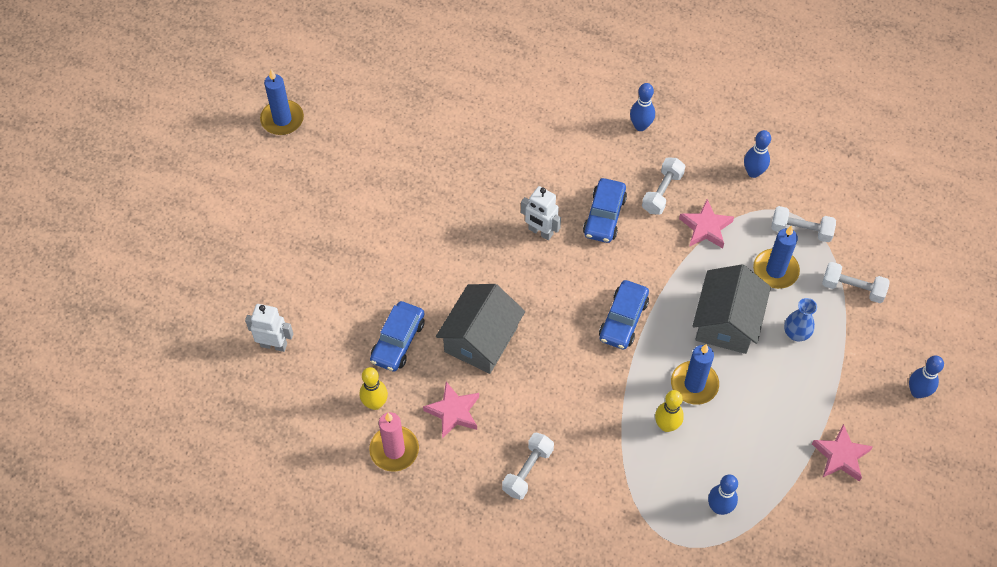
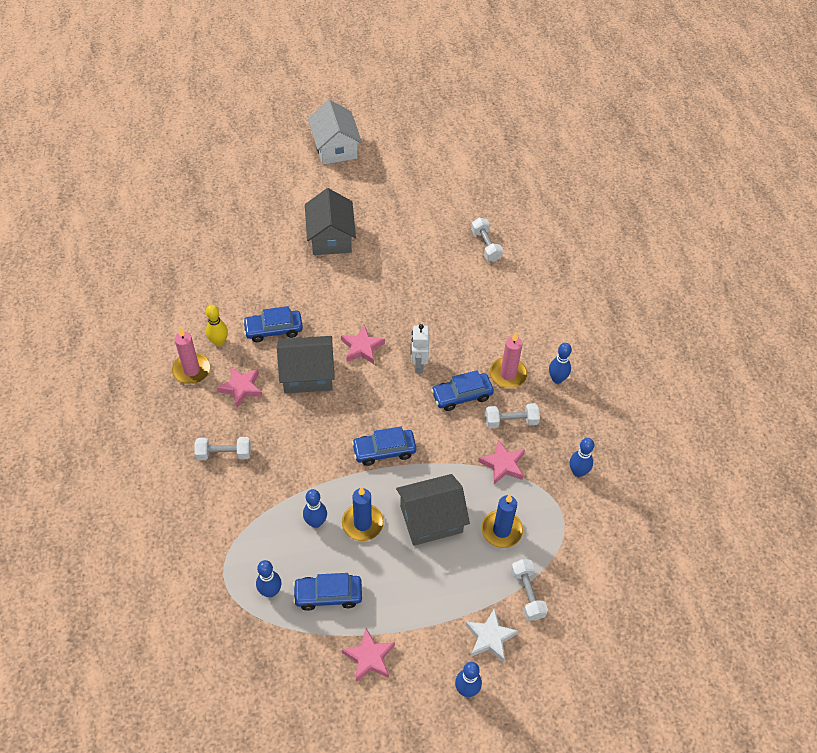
camera: 55 degrees right, 5 degrees down
white robot [245,304,293,352] -> none
blue candle [260,70,304,135] -> none
yellow bowling pin [655,390,684,432] -> blue bowling pin [303,489,327,528]
white dumbbell [771,206,836,242] -> white dumbbell moved to [471,218,503,262]
blue vase [784,298,817,341] -> none
none -> blue car [293,573,362,611]
none -> grey house [305,188,356,255]
none -> white house [308,100,362,165]
none -> pink star [341,324,385,364]
none -> white star [465,608,518,662]
none -> pink candle [490,333,528,388]

